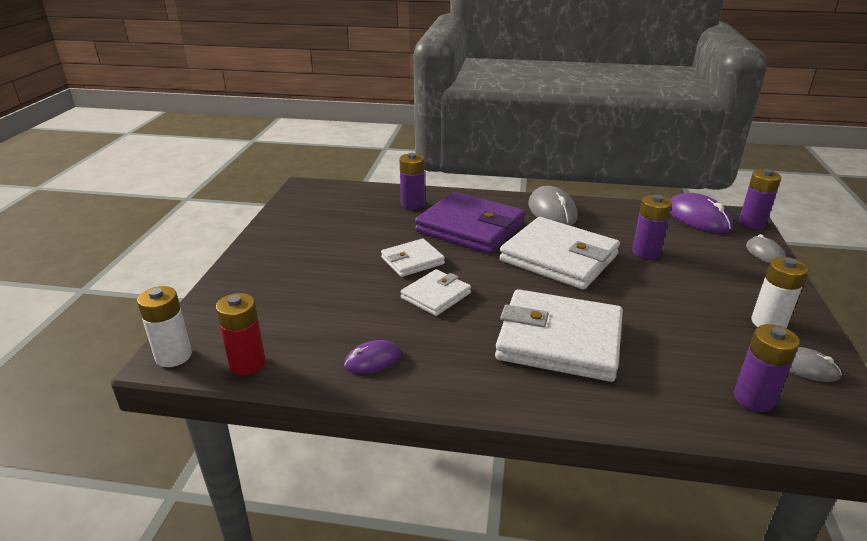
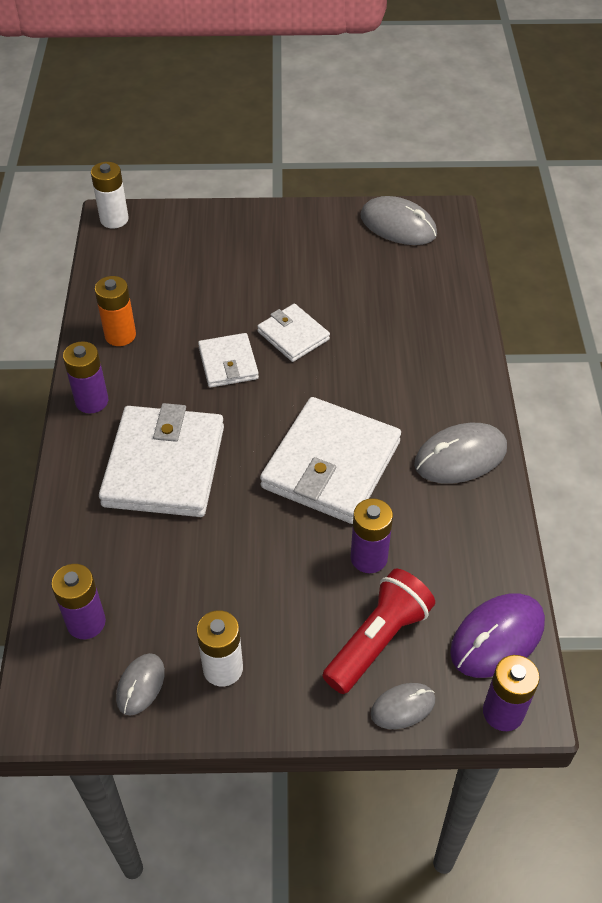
camera: 80 degrees right, 20 degrees up
red battery [216,293,266,375] -> none
purple mouse [344,340,401,374] -> orange battery [95,276,136,346]
purple battery [400,153,425,210] -> purple battery moved to [63,341,108,413]
white wallet [400,269,471,316] -> white wallet turned 45 degrees clockwise [198,333,259,388]
purple wallet [415,192,525,254] -> none
none -> red flashlight [323,569,435,694]
none -> grey mouse [360,196,437,245]

